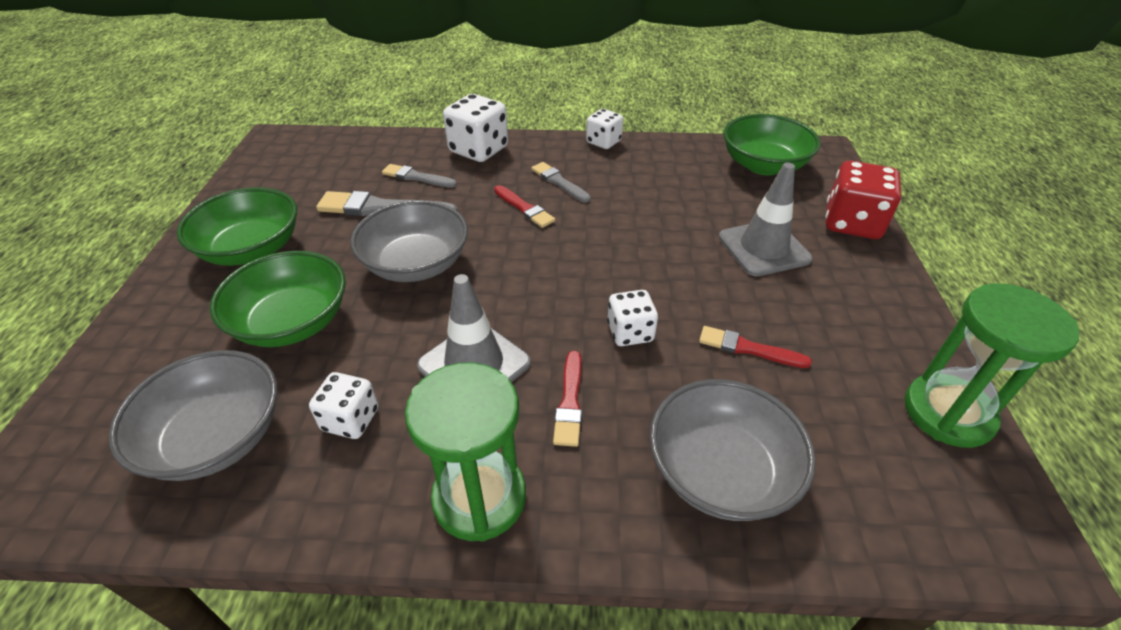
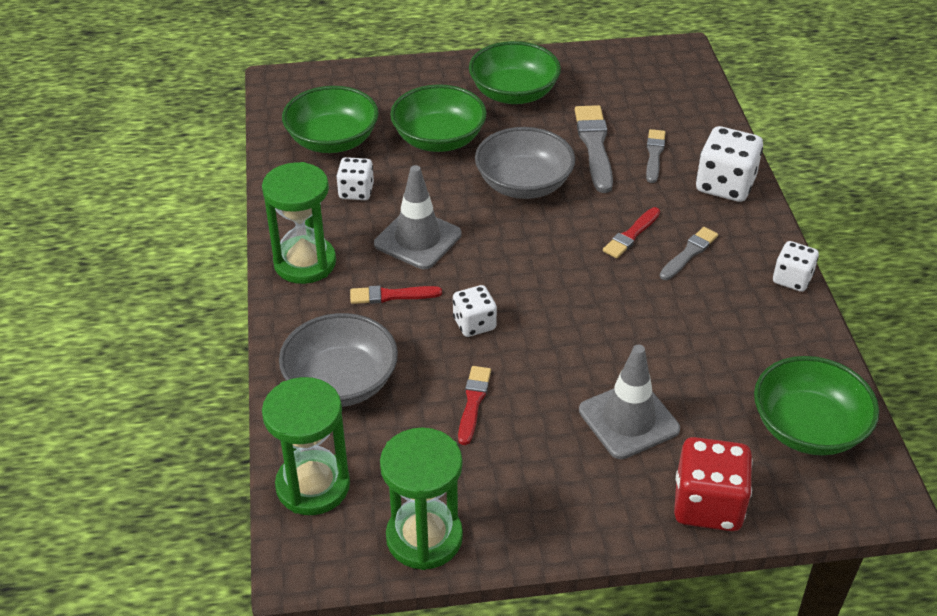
camera: 80 degrees right, 0 degrees up
grey bowl [109,350,277,481] -> green bowl [282,86,379,153]
none -> green hourglass [262,377,350,515]

